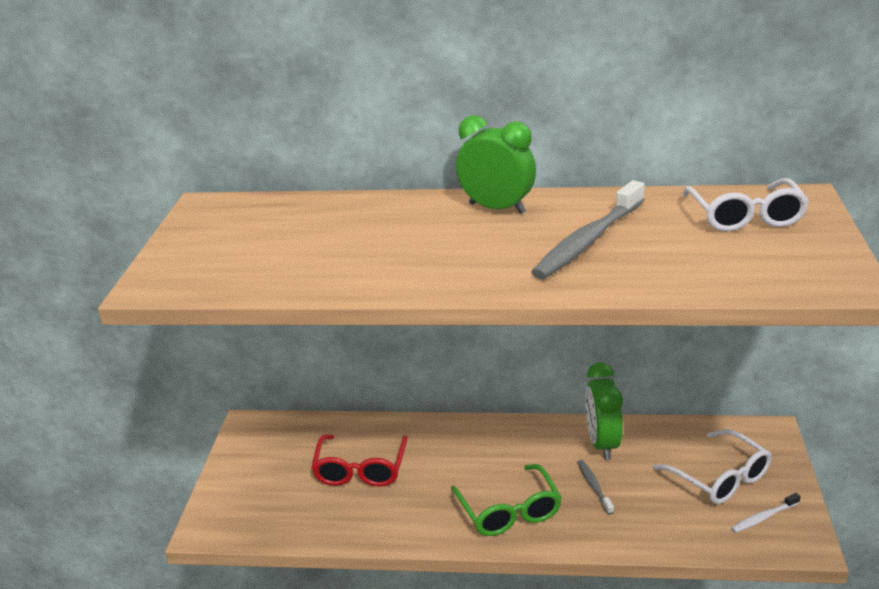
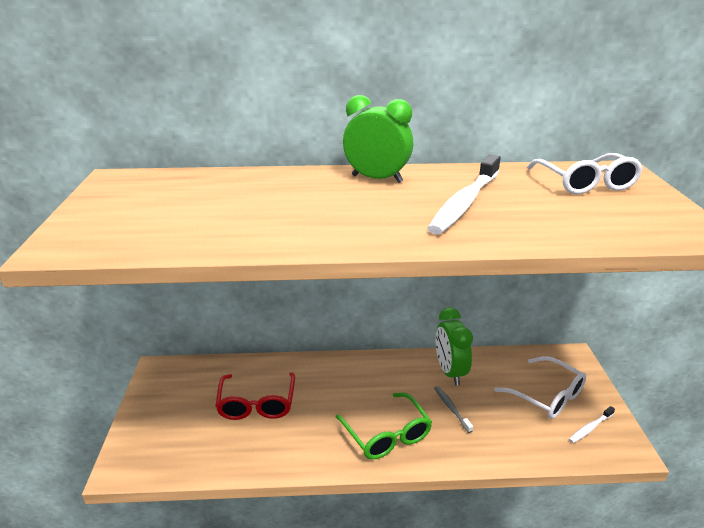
camera: 10 degrees left, 0 degrees up
grey toothbrush [531,180,644,279] -> white toothbrush [427,155,501,235]

